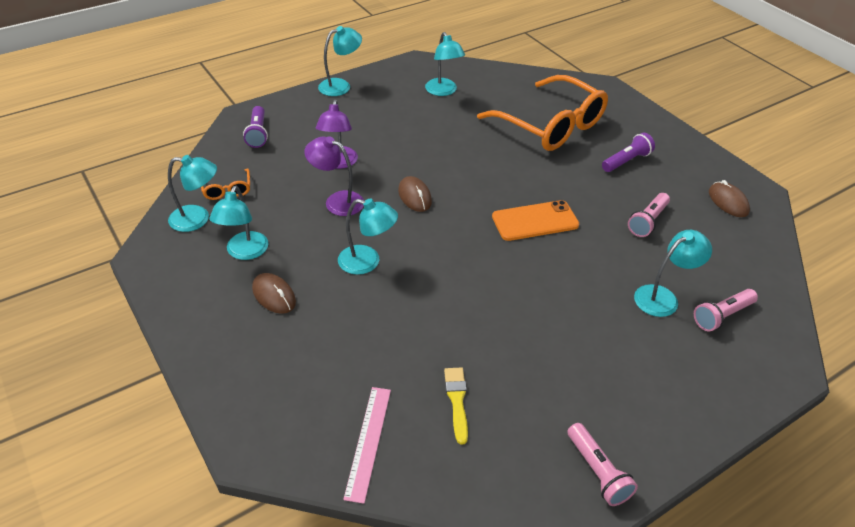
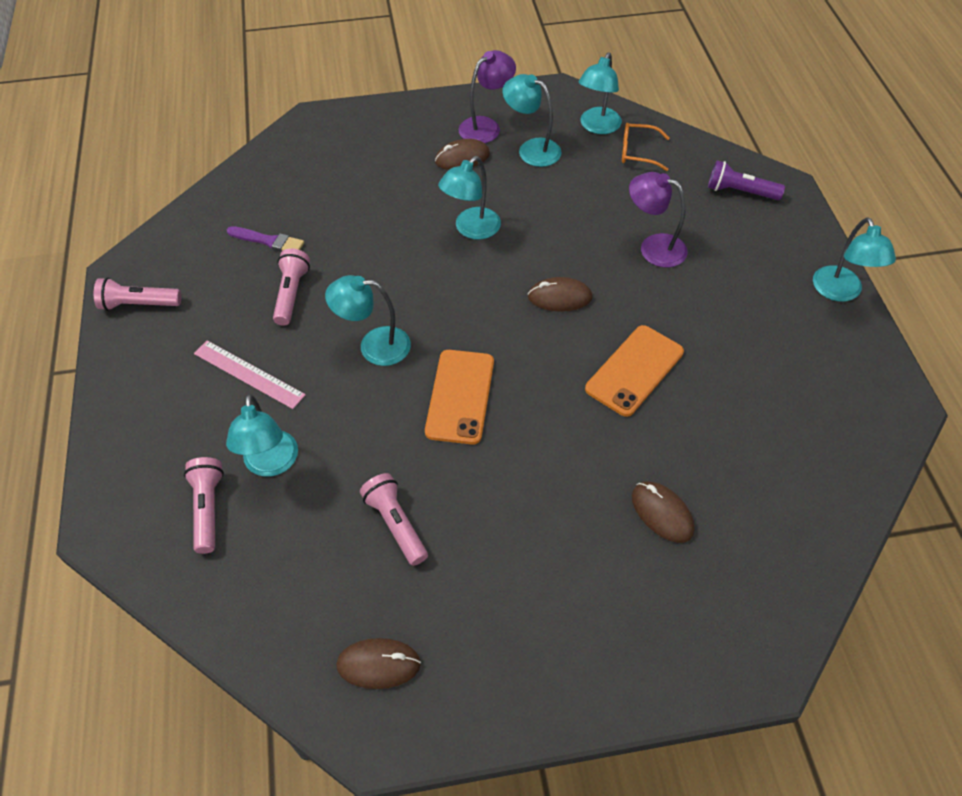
camera: 115 degrees right, 10 degrees up
purple lamp [304,136,364,216] -> purple lamp moved to [459,50,516,143]
pink ruler [343,387,391,504] -> pink ruler moved to [194,340,306,409]
turquoise lamp [425,32,465,96] -> turquoise lamp moved to [325,275,411,366]
yellow brush [444,367,468,444] -> purple brush [227,226,304,252]
orange glasses [477,75,608,151] -> brown mouse [632,482,694,543]
purple flashlight [602,133,655,172] -> none
none -> pink flashlight [273,248,310,326]
none -> orange phone [585,325,684,417]

